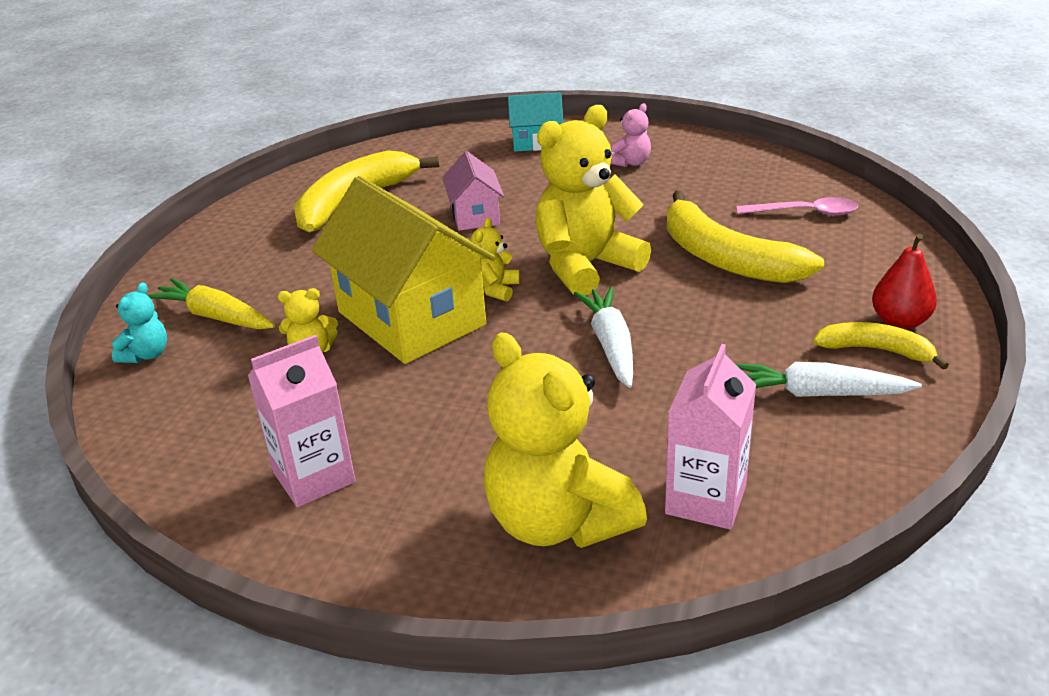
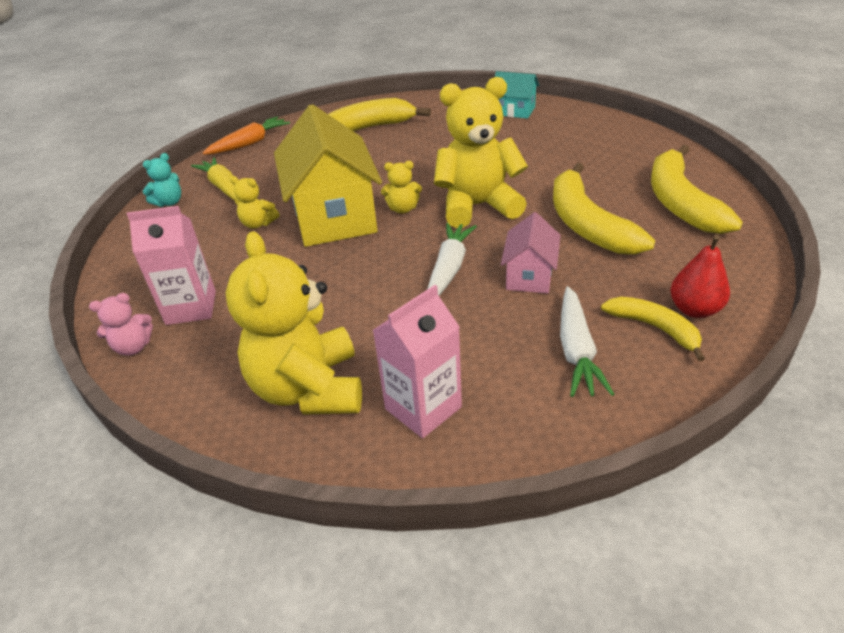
camera: 25 degrees right, 5 degrees up
pink house [442,151,504,231] -> pink house moved to [501,212,561,294]
yellow teddy bear [470,218,520,302] -> yellow teddy bear turned 135 degrees counterclockwise [381,161,422,213]
pink teddy bear [611,103,651,167] -> pink teddy bear moved to [89,293,153,356]
white carrot [735,362,922,397] -> white carrot turned 120 degrees counterclockwise [560,286,614,397]
pink spoon [737,197,858,216] -> yellow banana [651,145,743,234]
none -> orange carrot [203,117,290,155]

